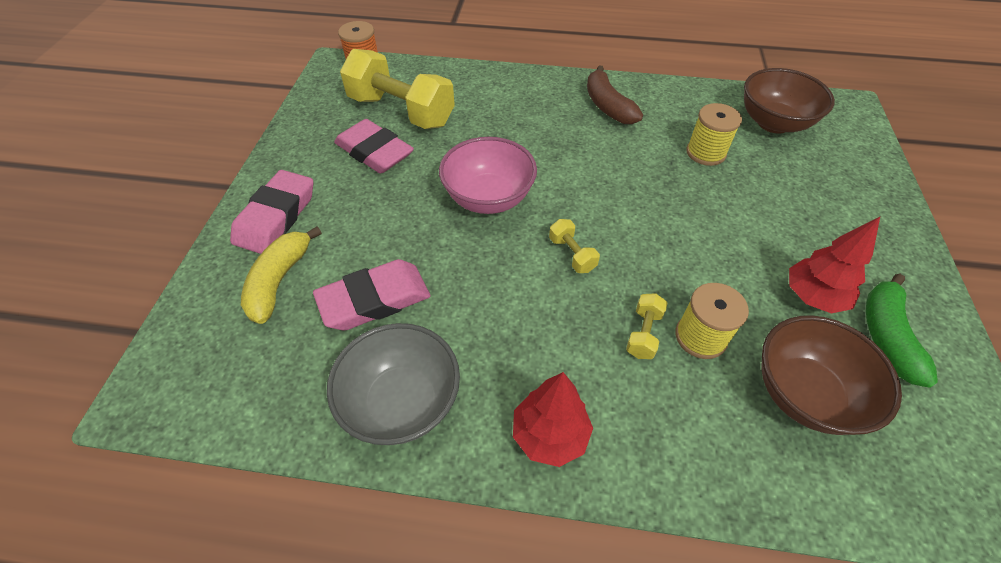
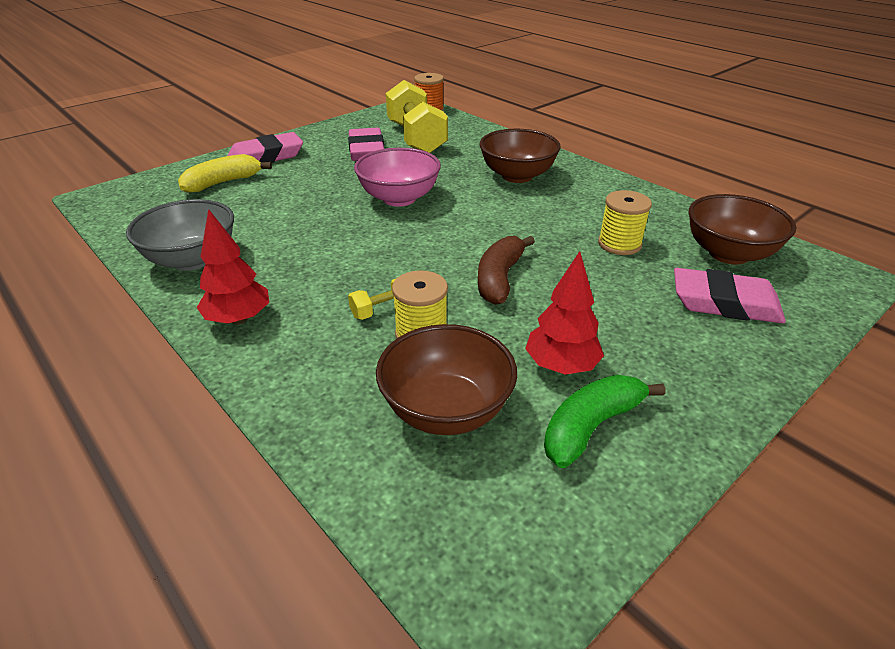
camera: 40 degrees right, 15 degrees down
pink eraser [313,259,430,330] -> pink eraser moved to [674,268,786,324]
yellow dumbbell [549,219,600,273] -> none
brown banana [587,65,643,124] -> brown banana moved to [478,236,535,305]
none -> brown bowl [479,129,561,183]

